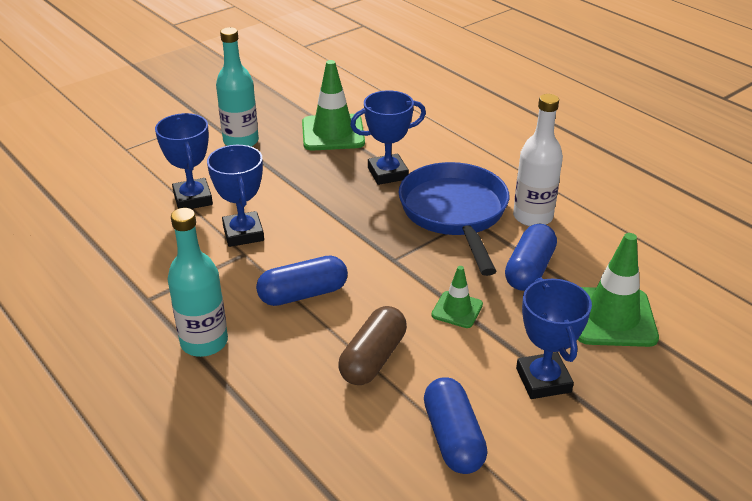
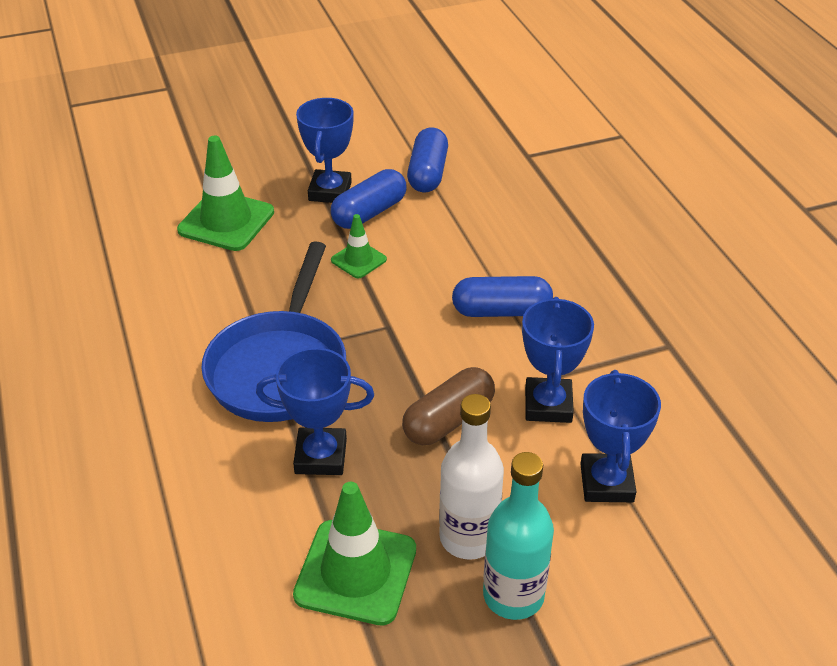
camera: 160 degrees left, 5 degrees up
turquoise bottle [168,208,228,357] -> none
brown capsule [338,306,407,385] -> brown capsule moved to [402,367,495,445]
blue capsule [505,224,557,291] -> blue capsule moved to [331,169,407,229]
white bottle [513,94,563,226] -> white bottle moved to [439,394,504,560]

